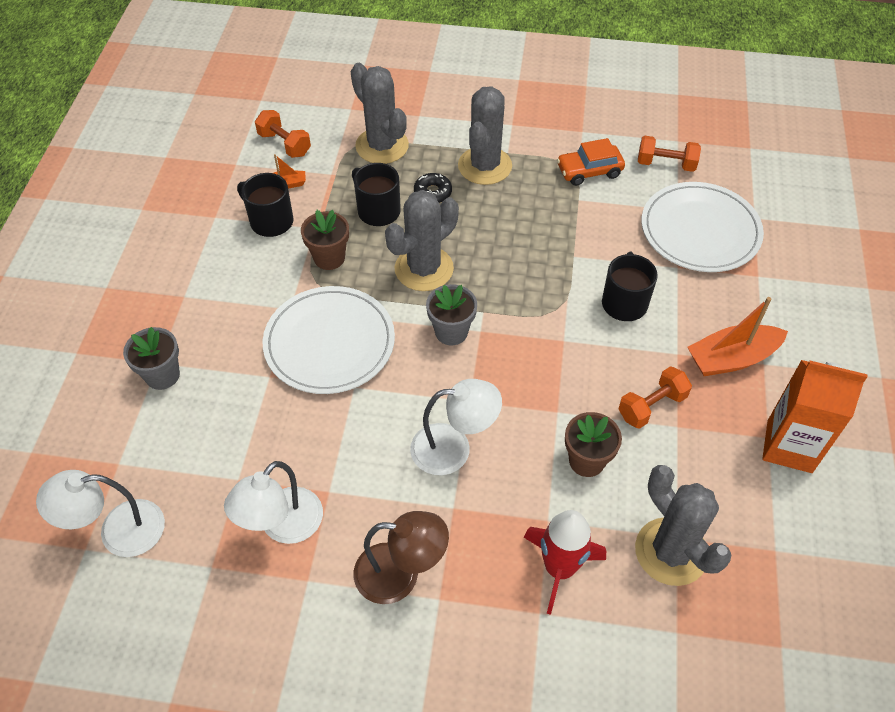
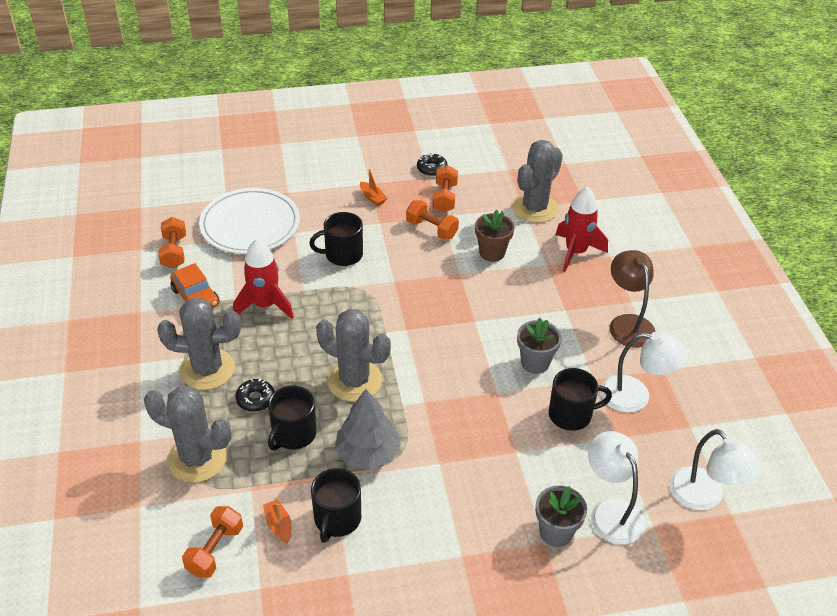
camera: 110 degrees left, 10 degrees down
white plate [263,286,395,394] -> none
brown flower pot [301,210,349,270] -> grey tree [335,389,401,470]
grey cactus [351,63,409,164] -> grey cactus turned 75 degrees clockwise [144,386,231,483]
white lamp [410,379,502,475] -> white lamp moved to [588,431,646,544]
grey flower pot [426,284,477,345] -> grey flower pot moved to [517,318,562,374]
orange boat [687,297,788,376] -> orange boat [360,169,387,206], size x0.50
orange carton [762,360,868,473] -> black donut [417,153,448,176]
none -> red rocket [233,239,294,319]
none -> orange dumbbell [432,165,458,213]
none -> black mug [548,368,612,431]

